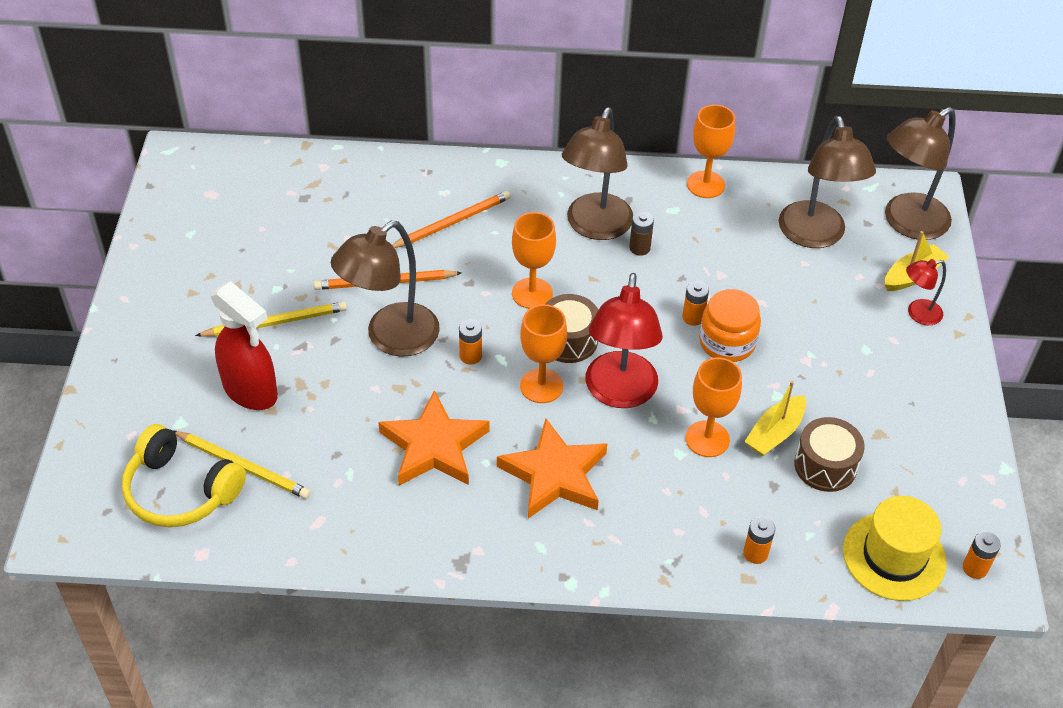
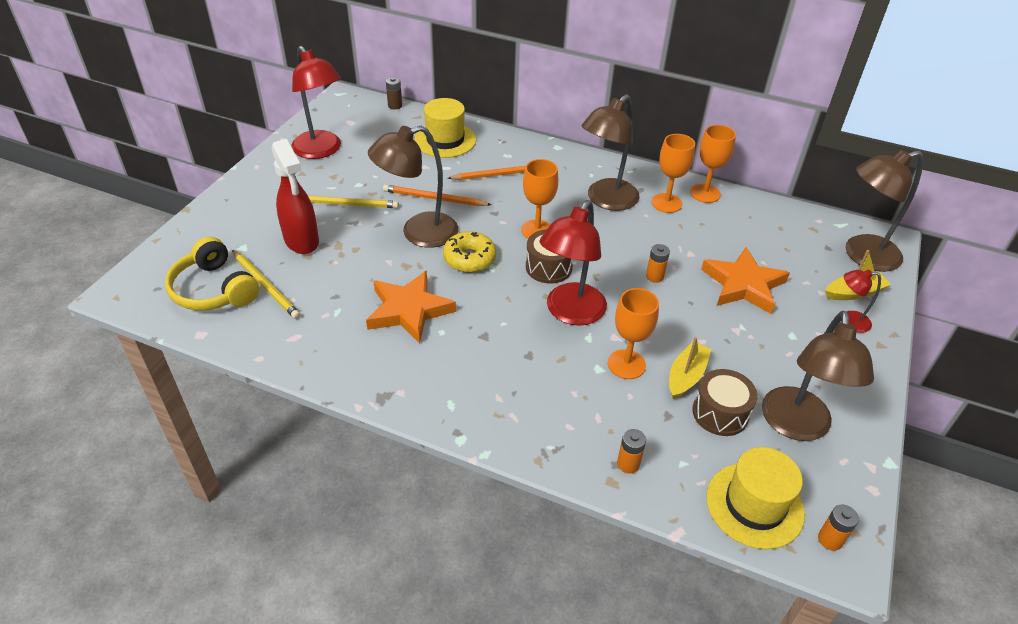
camera: 20 degrees right, 5 degrees down
orange battery [459,319,482,365] -> yellow donut [443,231,496,273]
orange star [497,419,607,519] -> orange star moved to [701,247,790,314]
orange goblet [520,304,567,403] -> orange goblet moved to [651,134,695,213]
brown battery [629,212,654,256] -> brown battery moved to [386,77,402,109]
orange jar [699,289,761,362] -> none
yellow boat [744,381,806,456] -> yellow boat turned 150 degrees clockwise [669,337,712,399]
brown lamp [779,116,876,248] -> brown lamp moved to [762,311,874,441]
none -> red lamp [291,46,341,159]
none -> yellow hat [415,98,476,158]

